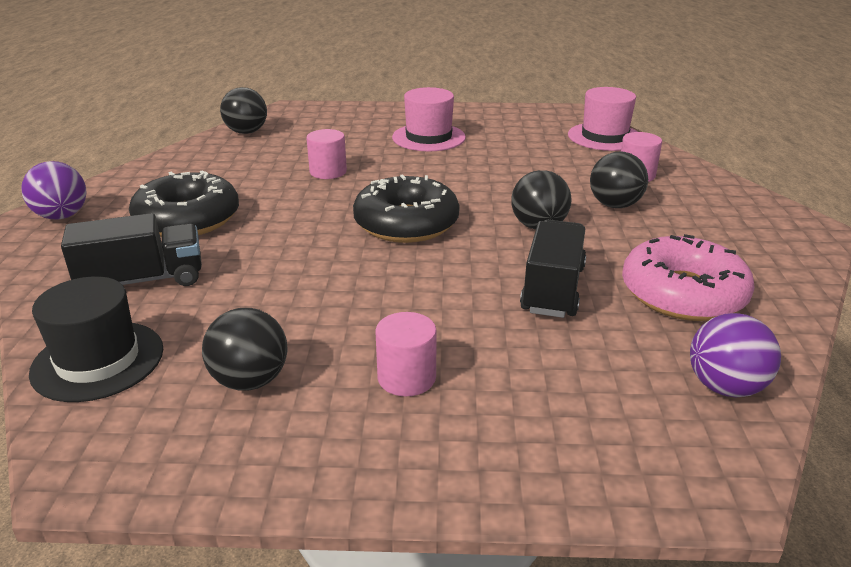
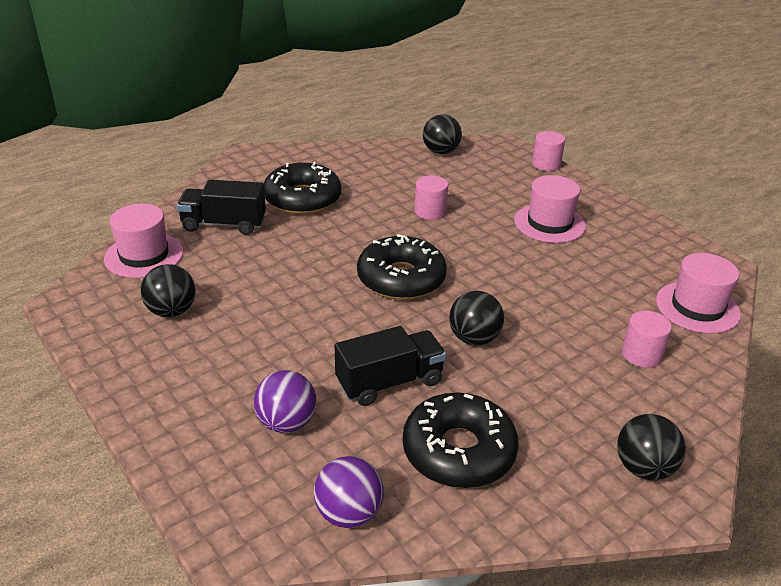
camera: 50 degrees right, 5 degrees up
purple ball [21,161,87,219] -> purple ball moved to [254,370,316,433]
black hat [29,276,163,402] -> pink hat [104,204,184,278]
black truck [61,213,202,286] -> black truck turned 150 degrees clockwise [177,180,266,235]
pink cylinder [375,312,437,396] -> pink cylinder moved to [532,131,565,171]
black ball [590,152,648,208] -> black ball moved to [617,414,686,480]
pink donut [622,234,755,321] -> black donut [403,392,519,488]

